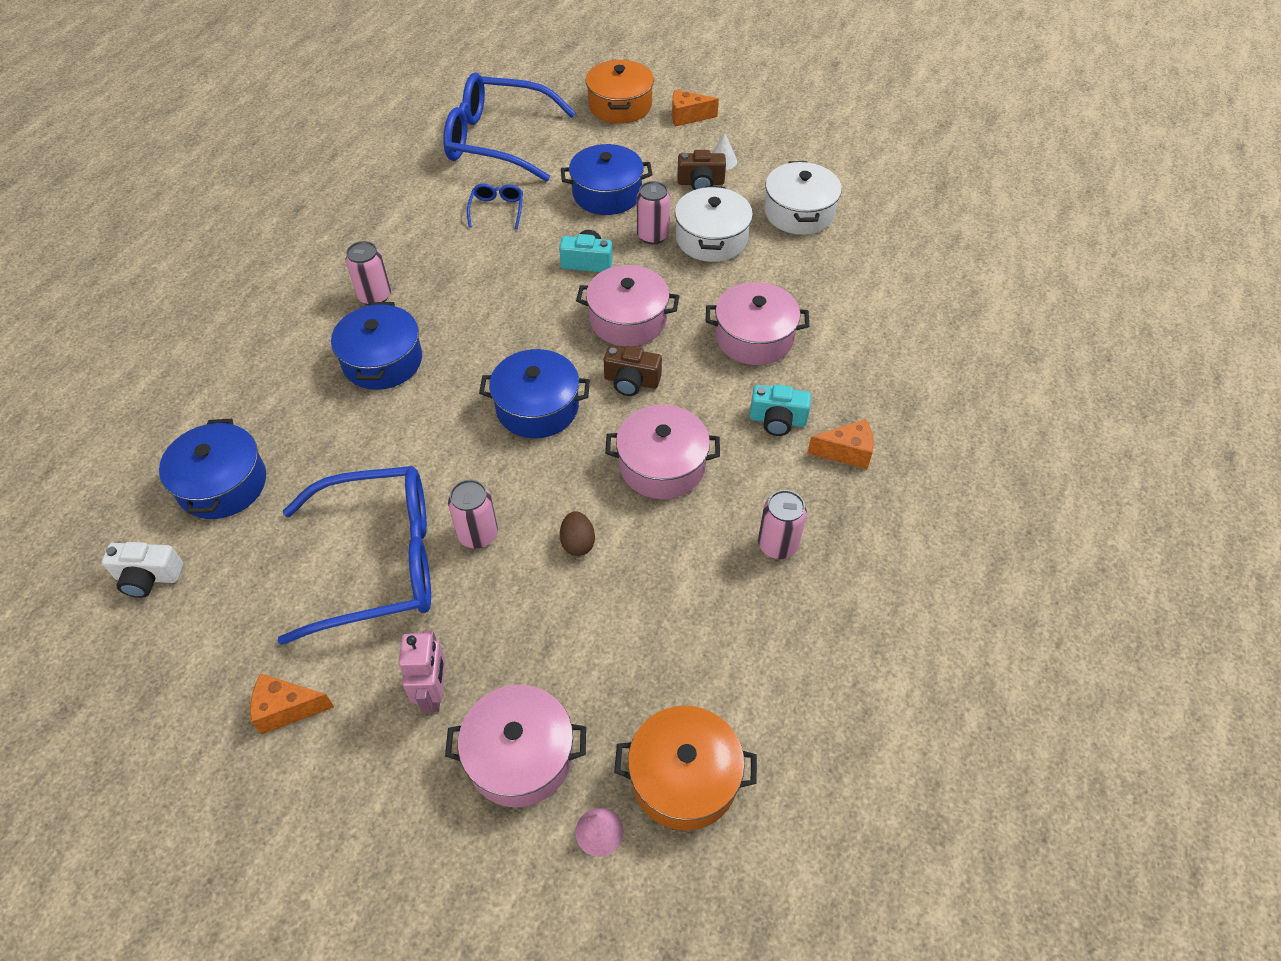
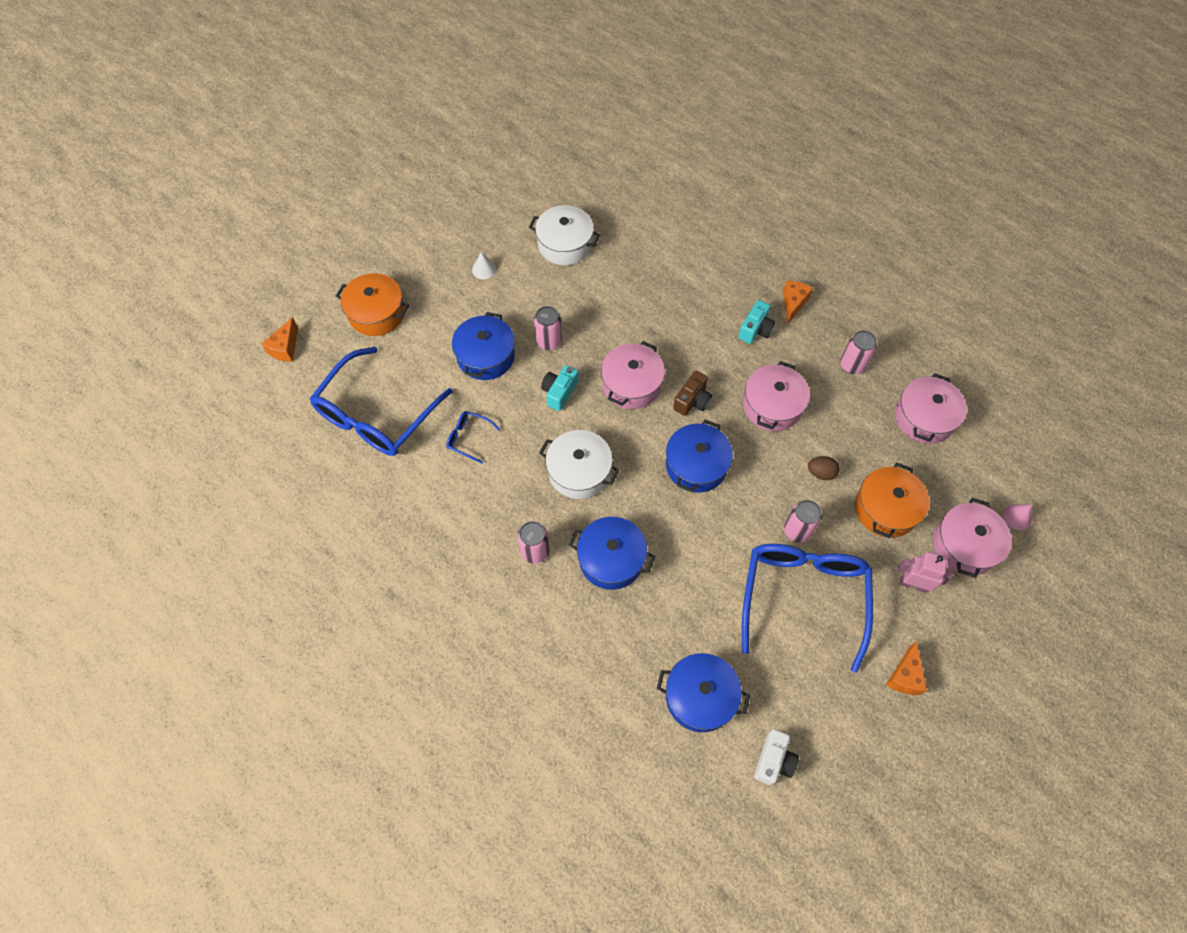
camera: 70 degrees left, 10 degrees up
orange pot [614,706,757,830] -> orange pot moved to [855,462,929,538]
orange cheese [672,90,719,127] -> orange cheese moved to [261,317,298,362]
white pot [675,186,753,262] -> white pot moved to [539,430,620,499]
brown camera [677,150,726,190] -> none
pink pot [706,282,809,365] -> pink pot moved to [895,373,967,444]

